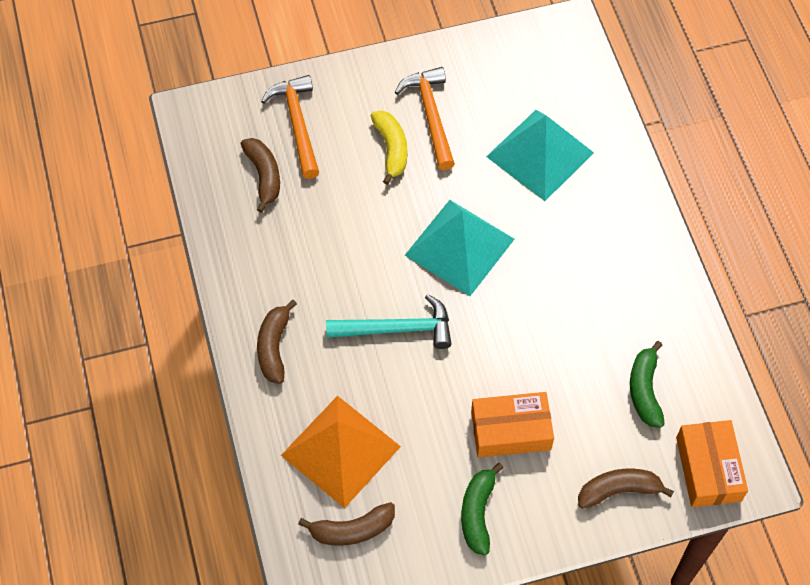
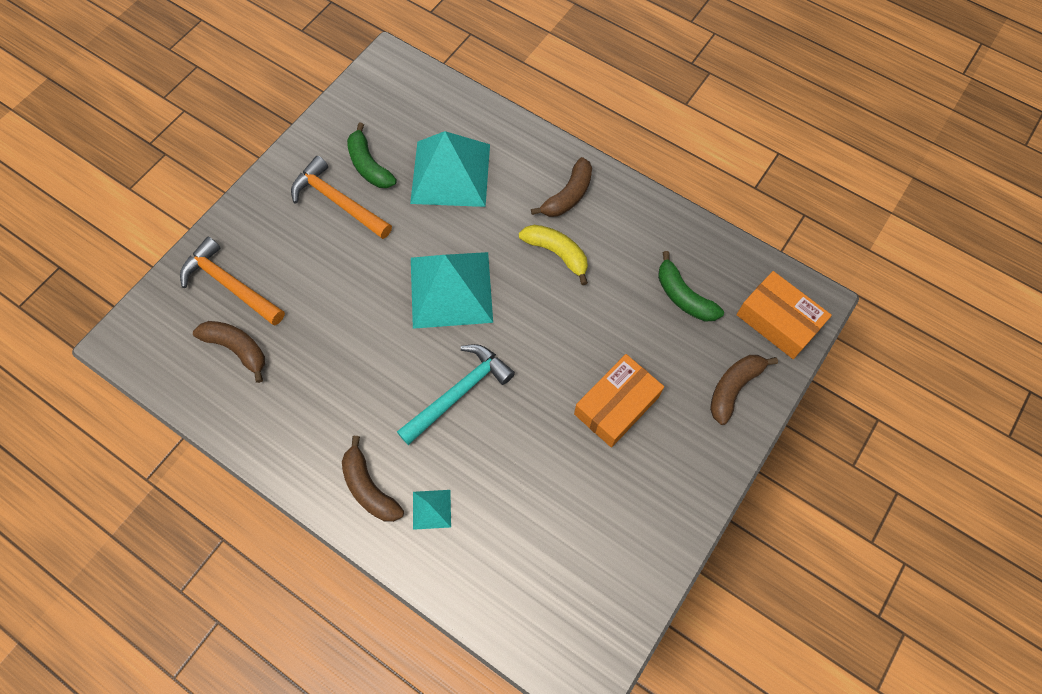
camera: 40 degrees left, 5 degrees up
orange pyramid [281,396,401,508] -> none
brown banana [298,502,395,546] -> brown banana moved to [531,157,592,217]
yellow banana [371,111,407,185] -> yellow banana moved to [519,225,588,285]
green banana [461,463,503,556] -> green banana moved to [347,122,397,188]
none -> turquoise pyramid [413,490,451,530]

